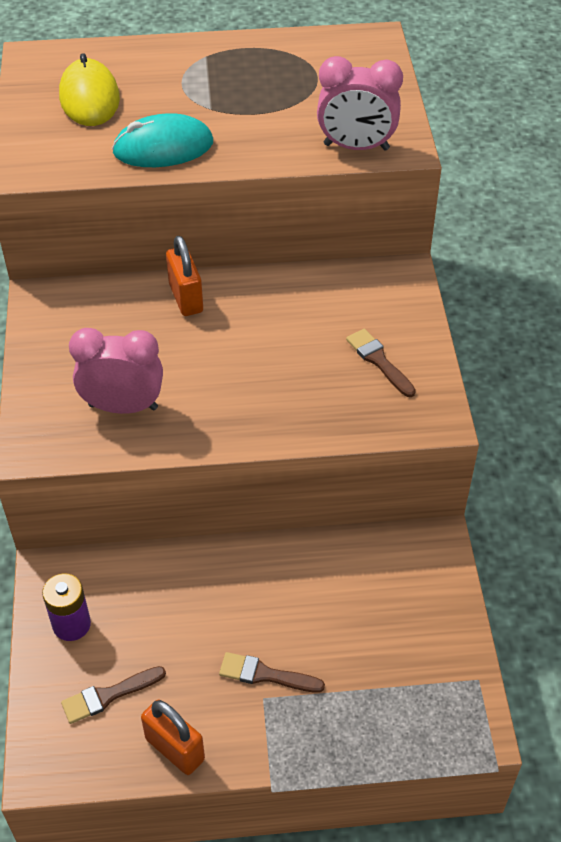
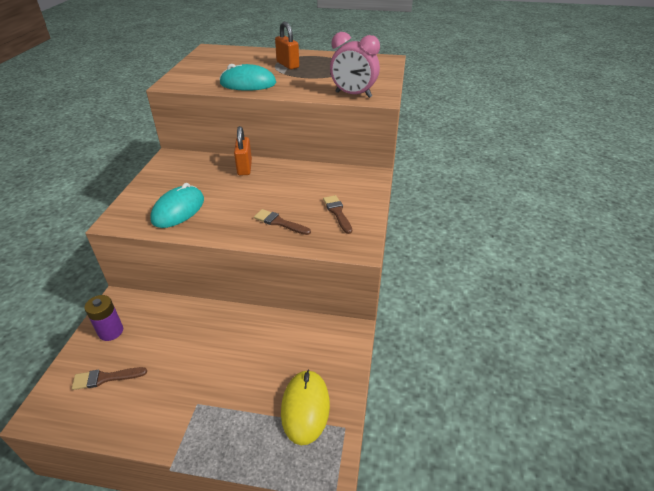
camera: 15 degrees right, 10 degrees down
yellow mouse [59,53,120,126] -> yellow mouse moved to [281,369,330,445]
pink clock [69,328,163,414] -> turquoise mouse [150,183,204,228]
orange padlock [141,700,205,775] -> orange padlock moved to [275,22,299,69]
brown brush [219,652,325,693] -> brown brush moved to [254,209,311,235]

